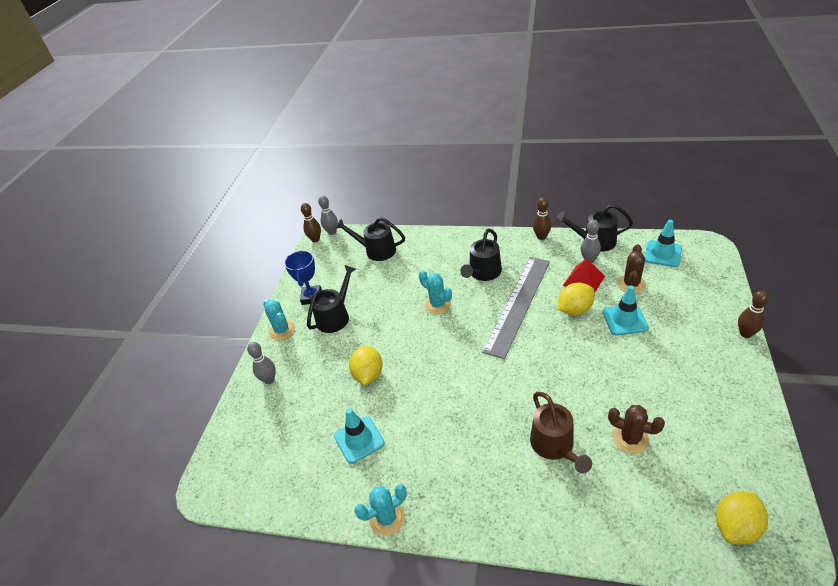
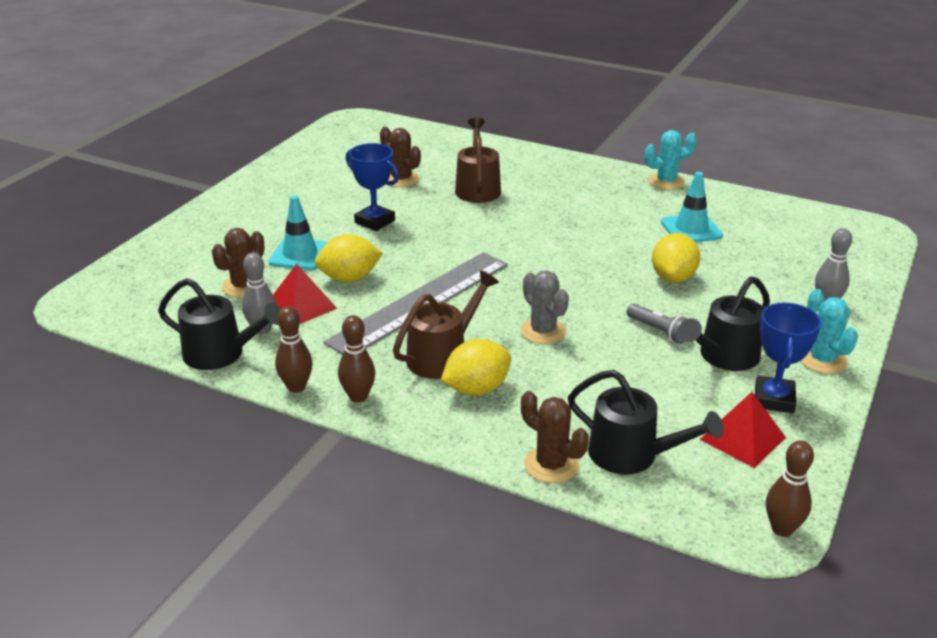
camera: 170 degrees left, 10 degrees down
grey bowling pin [318,195,338,235] -> none
turquoise cactus [419,270,452,314] -> grey cactus [520,270,569,344]
black watering can [460,229,502,281] -> brown watering can [393,270,499,379]
turquoise traffic cone [644,220,682,267] -> none
yellow lemon [716,492,768,545] -> yellow lemon moved to [441,339,511,395]
brown bowling pin [738,290,769,338] -> brown bowling pin moved to [338,315,375,402]
none -> blue trophy [346,143,399,231]
none -> brown cactus [521,391,589,483]
none -> grey flashlight [626,304,688,344]
none -> red pyramid [700,392,786,468]

